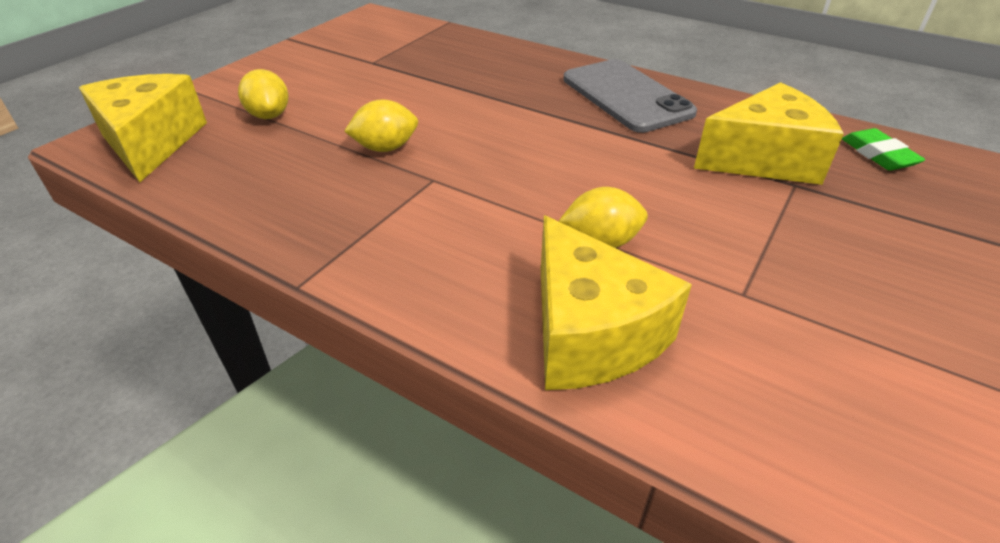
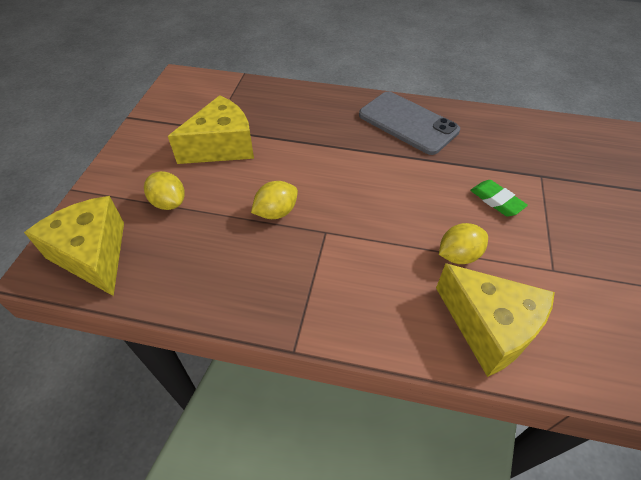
camera: 20 degrees left, 10 degrees up
yellow cheese [694,82,844,185] -> yellow cheese moved to [168,95,254,164]
green eraser [842,128,925,171] -> green eraser moved to [470,180,528,216]

